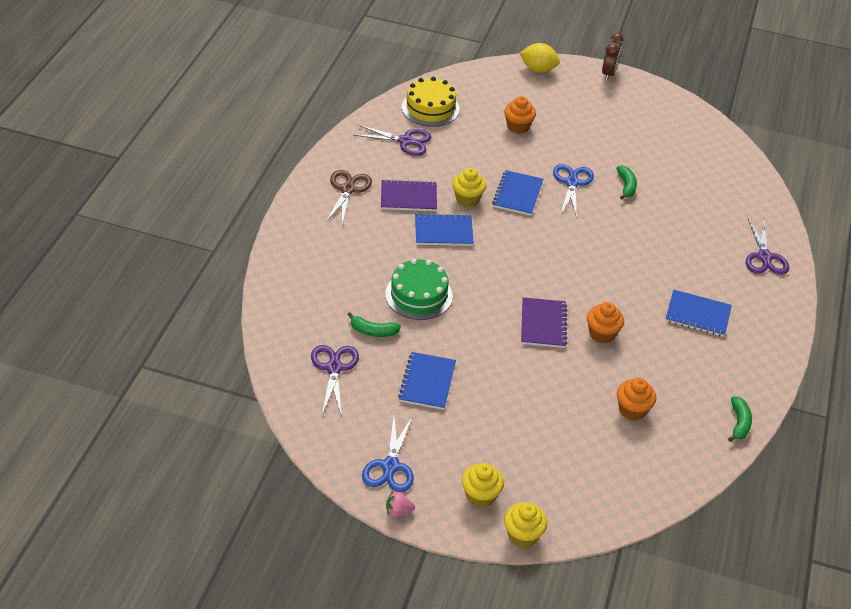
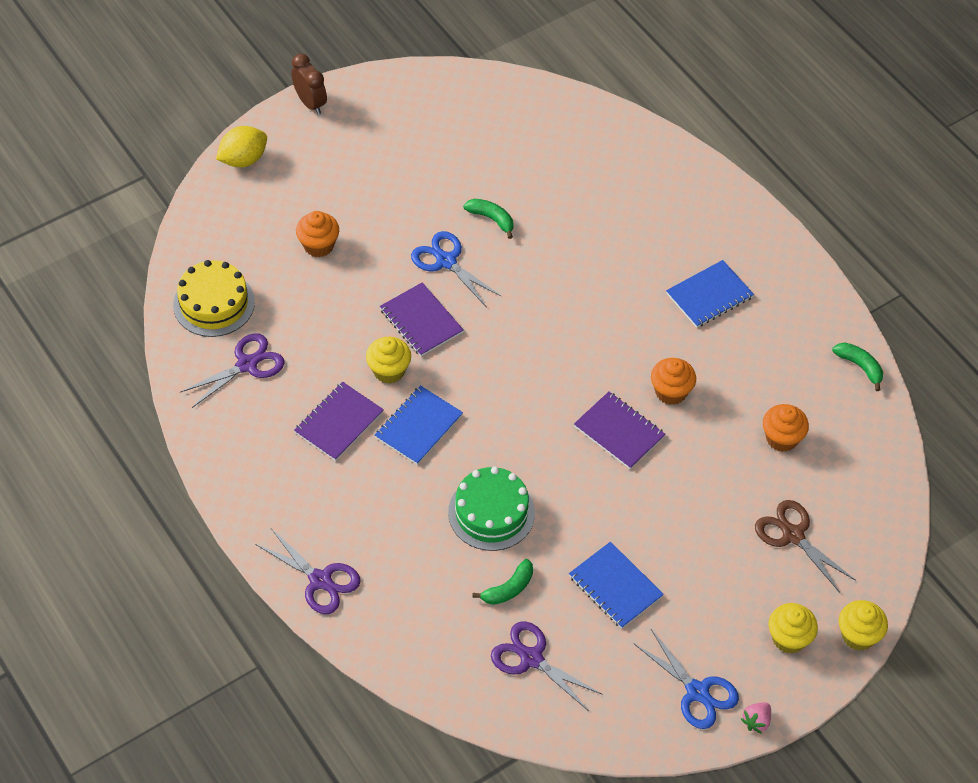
camera: 50 degrees left, 10 degrees up
brown scissors [326,170,372,225] -> brown scissors moved to [755,500,856,593]
blue notebook [492,170,543,216] -> purple notebook [380,282,464,356]
purple scissors [746,219,789,275] -> purple scissors moved to [255,528,361,614]

